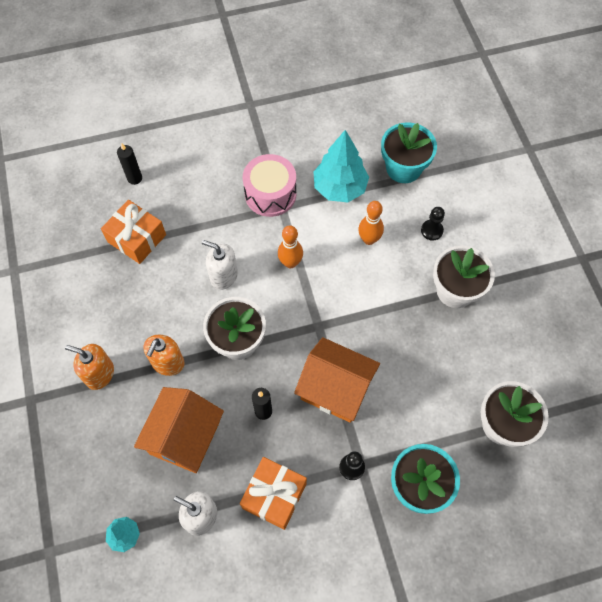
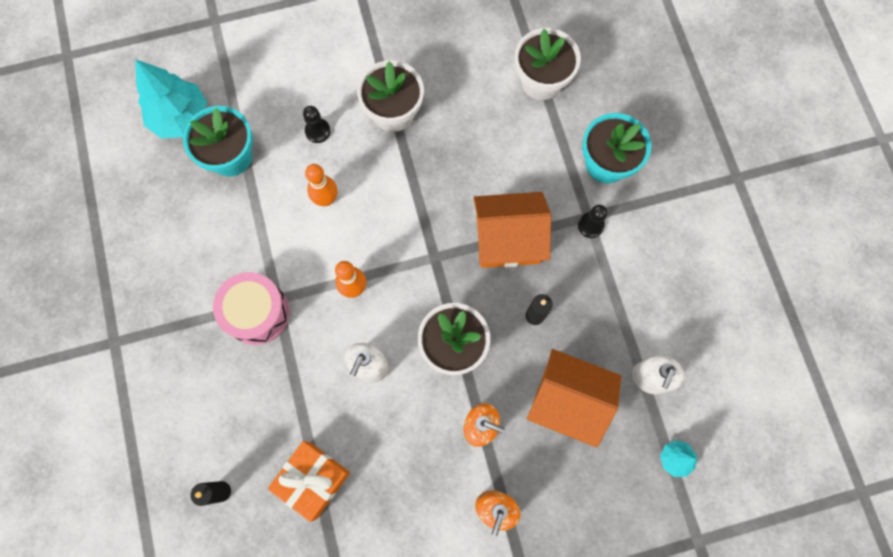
camera: 90 degrees left, 10 degrees up
orange gift [240,457,307,530] -> none
orange house [294,337,380,423] -> orange house turned 60 degrees clockwise [474,192,551,268]
turquoise tree [313,130,369,202] -> turquoise tree moved to [135,59,207,138]

